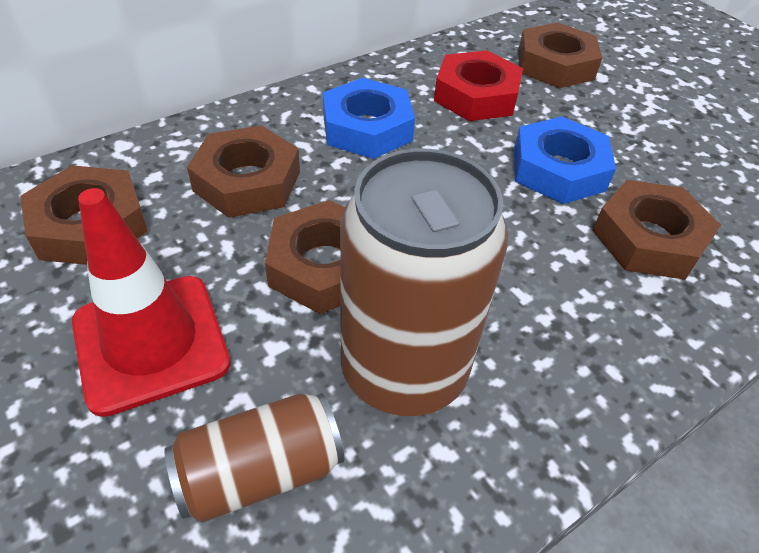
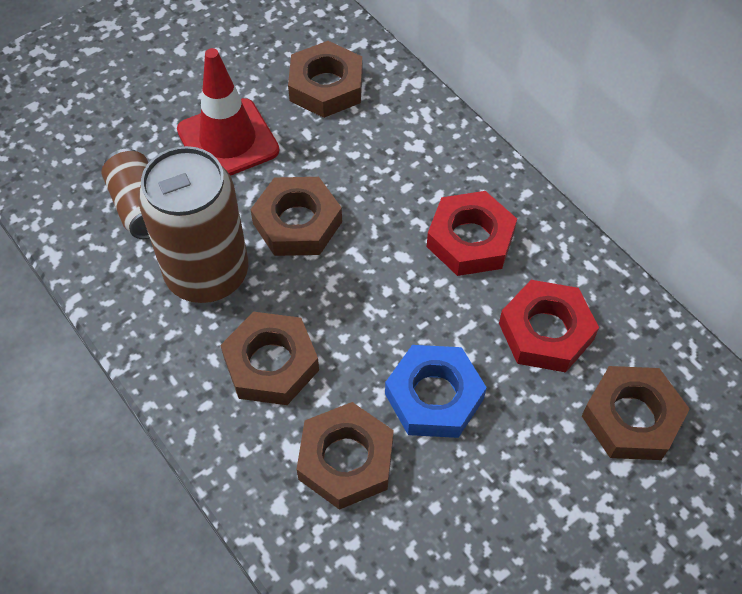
camera: 90 degrees right, 10 degrees up
brown nut [187,125,300,218] -> brown nut moved to [220,312,319,405]
blue nut [323,78,415,159] -> red nut [427,191,517,276]

